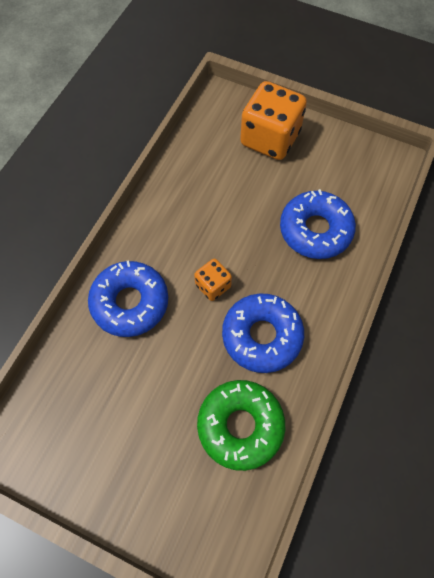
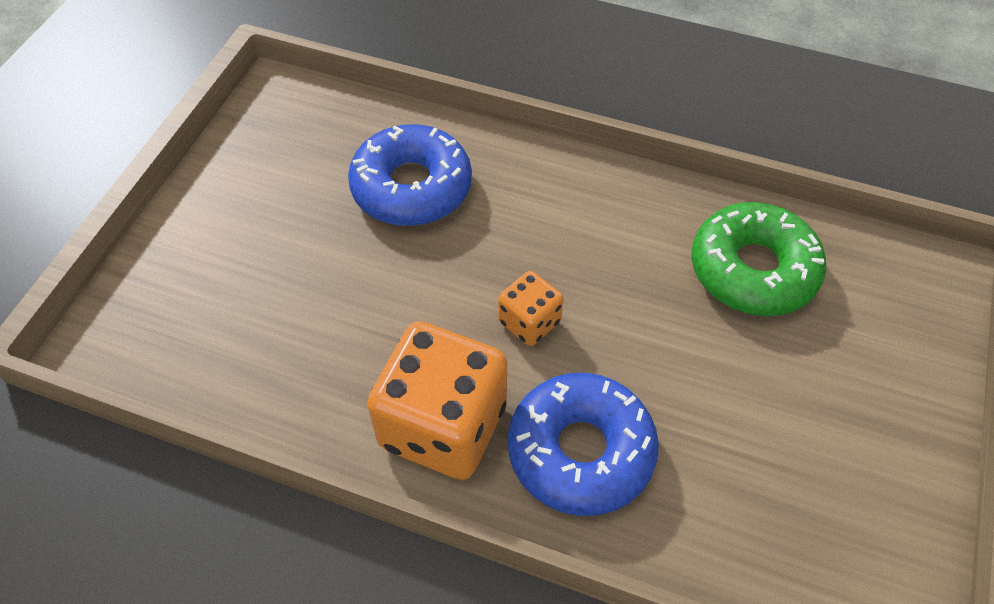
camera: 95 degrees left, 10 degrees down
blue donut [222,294,304,373] -> none
orange dice [240,81,307,160] -> orange dice moved to [367,321,507,480]

